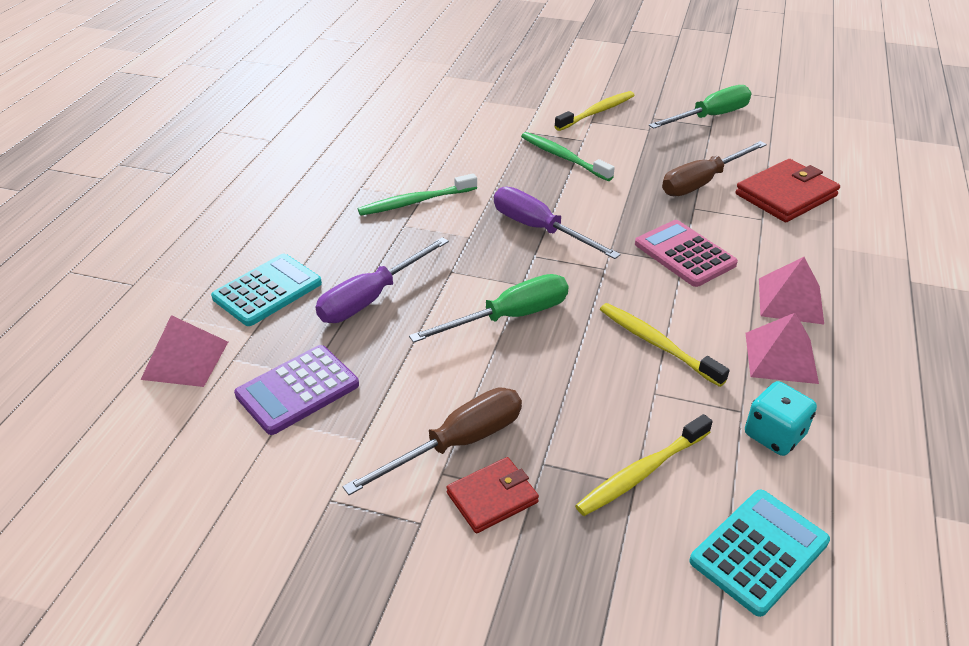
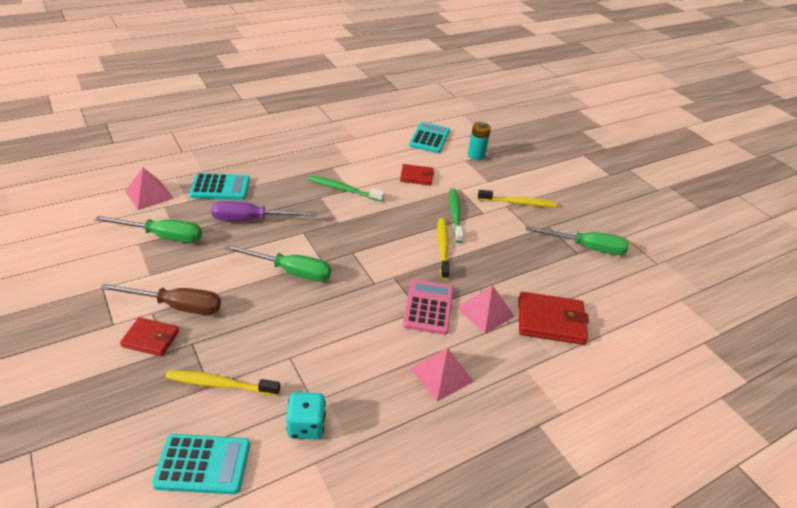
camera: 40 degrees right, 0 degrees up
purple calculator [234,345,359,435] -> green screwdriver [94,216,202,243]
purple screwdriver [494,187,621,259] -> none
yellow toothbrush [600,303,730,387] -> yellow toothbrush moved to [437,218,449,280]
brown screwdriver [662,141,767,196] -> none
pink pyramid [746,313,819,384] -> pink pyramid moved to [457,285,515,334]
none -> red wallet [400,164,434,186]
none -> turquoise calculator [409,122,450,153]
none -> turquoise battery [468,122,491,160]

